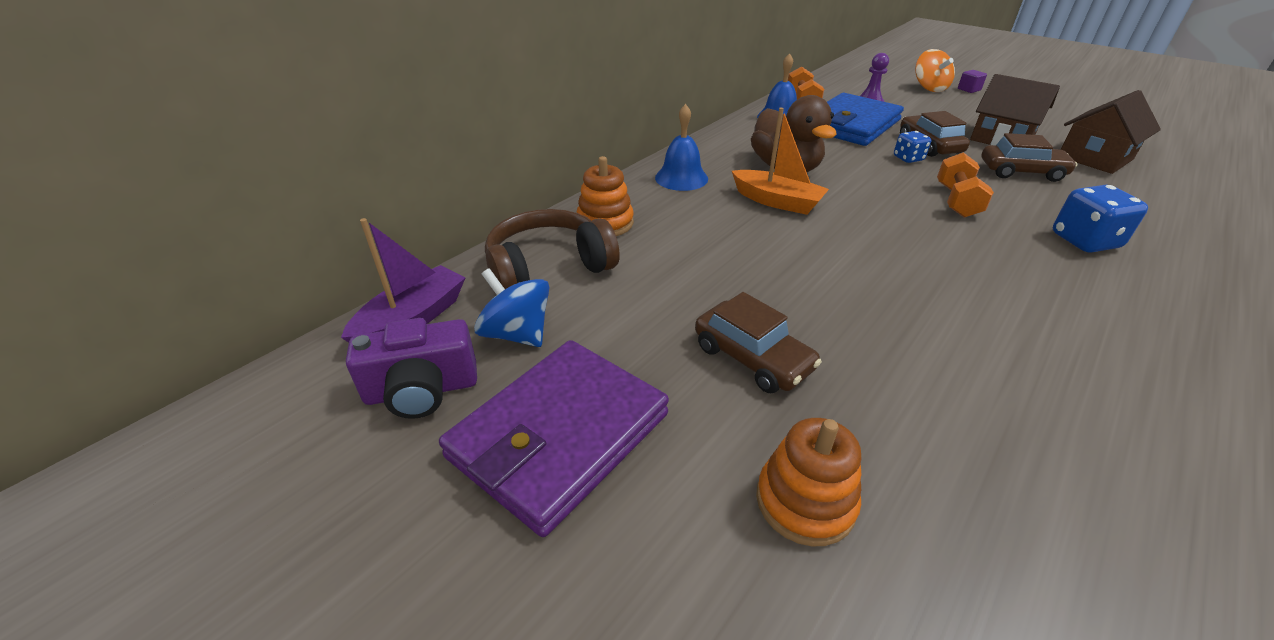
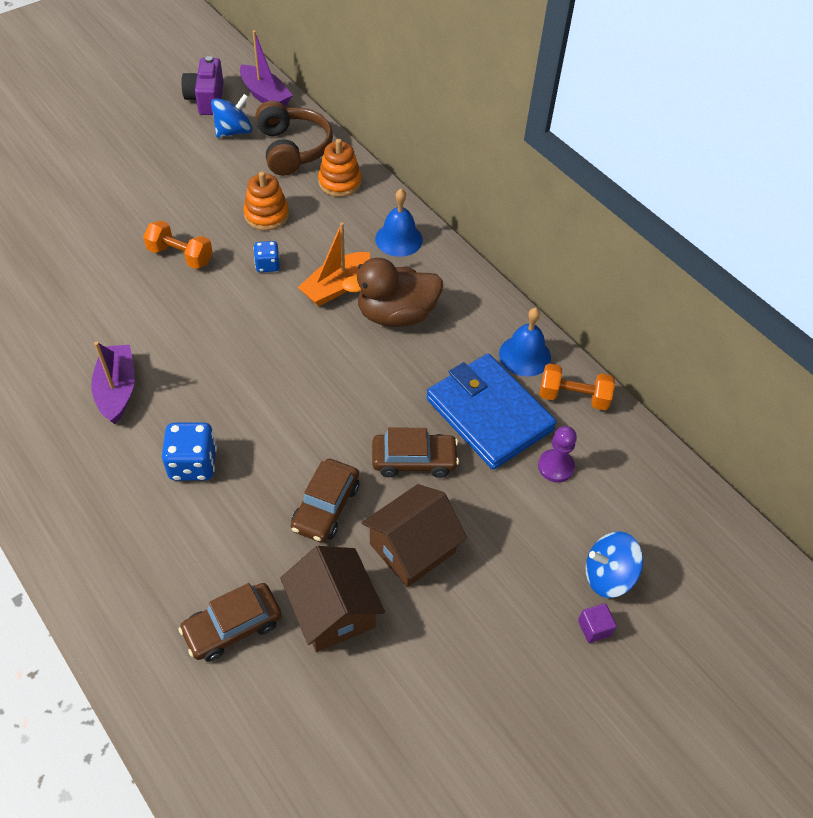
camera: 100 degrees right, 15 degrees up
purple wallet [439,340,669,537] -> none
brown car [695,292,822,393] -> brown car moved to [178,583,282,662]
orange stacking toy [756,418,861,546] -> orange stacking toy moved to [244,171,289,230]
blue dice [894,131,931,163] -> blue dice moved to [254,241,280,272]
orange spinning top [915,49,955,92] -> blue spinning top [586,531,643,598]
orange dumbbell [937,152,994,218] -> orange dumbbell moved to [143,221,213,269]
none -> purple boat [91,341,135,424]

